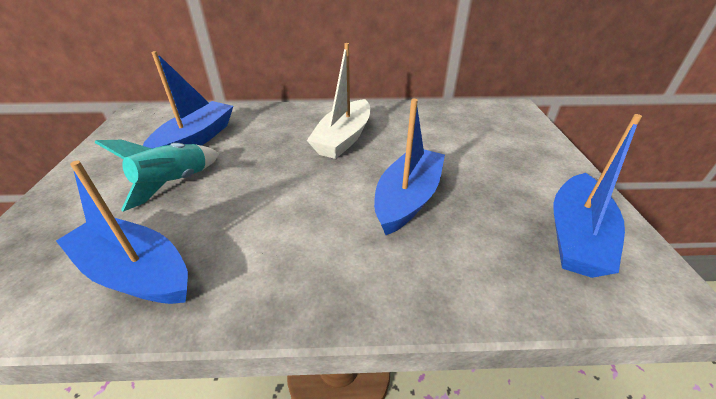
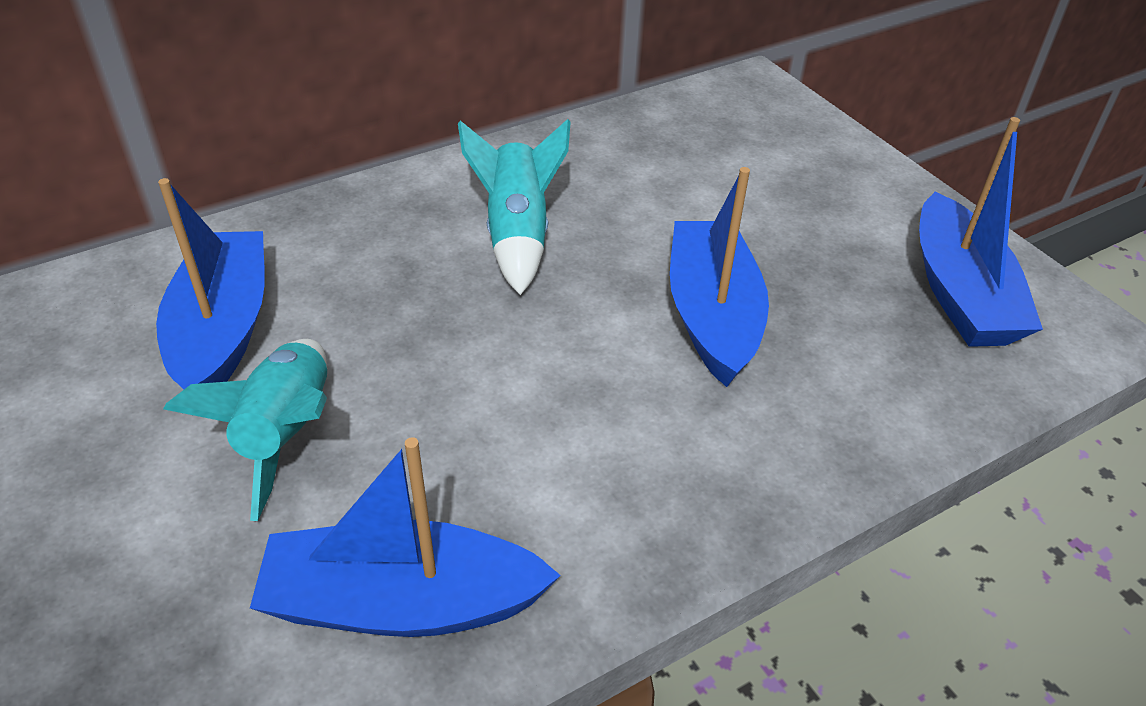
camera: 30 degrees left, 5 degrees up
white boat [307,43,370,159] -> turquoise rocket [458,119,571,295]

